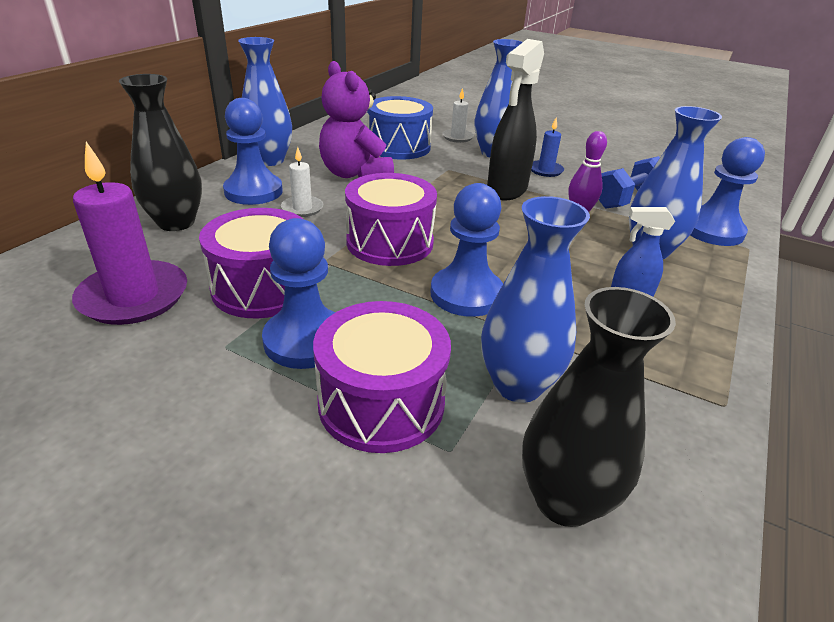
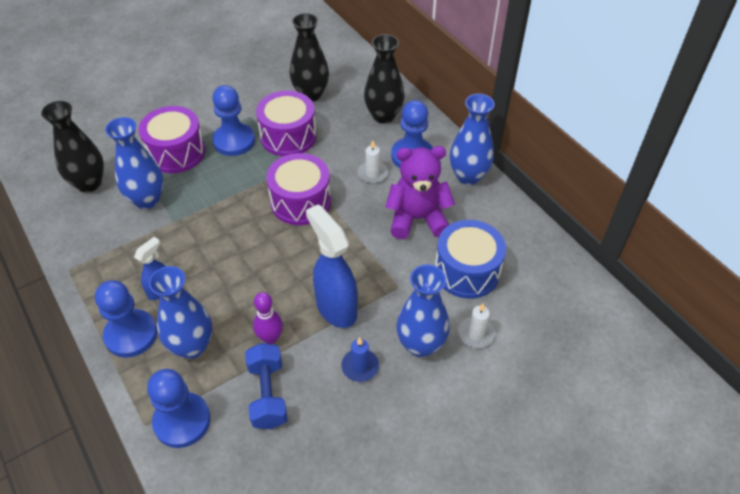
camera: 120 degrees right, 15 degrees up
purple candle [72,142,187,325] -> black vase [290,13,329,101]
blue pawn [430,183,503,317] -> blue pawn moved to [95,280,157,357]
black spray bottle [487,39,544,201] -> blue spray bottle [306,204,358,328]

